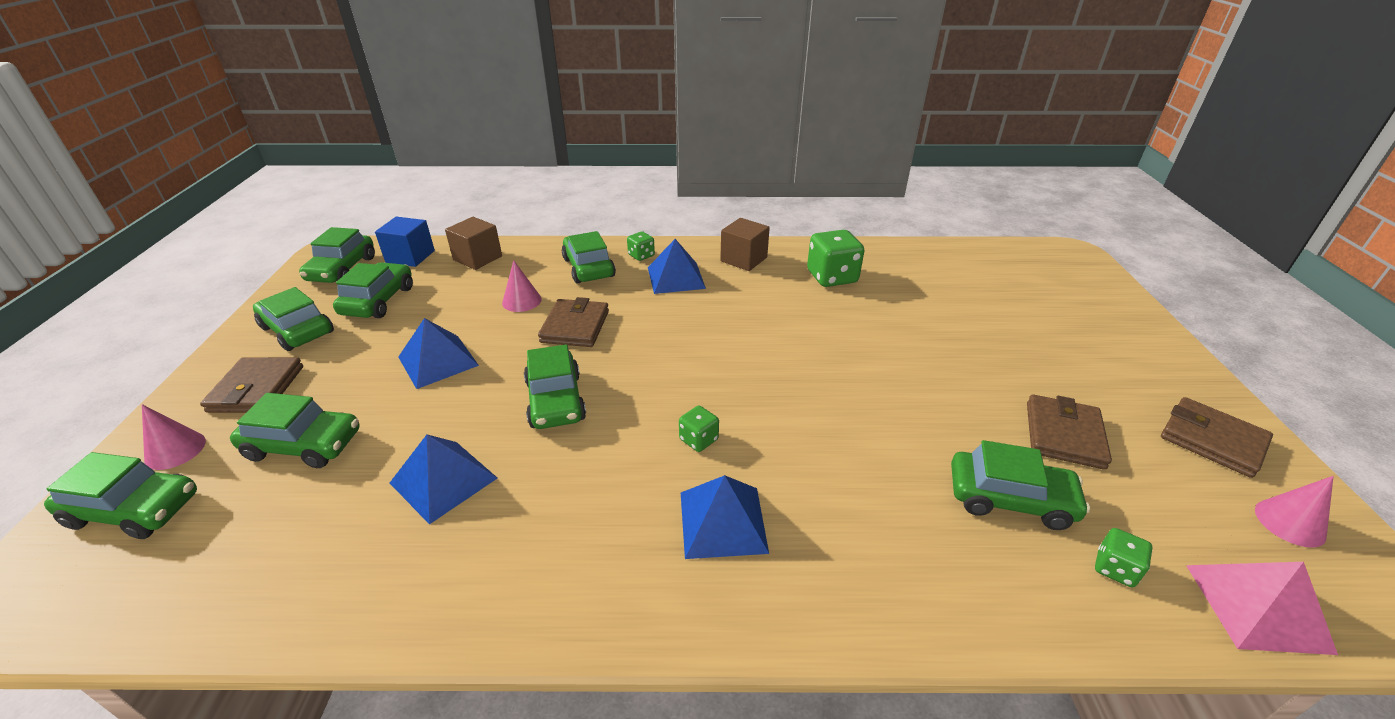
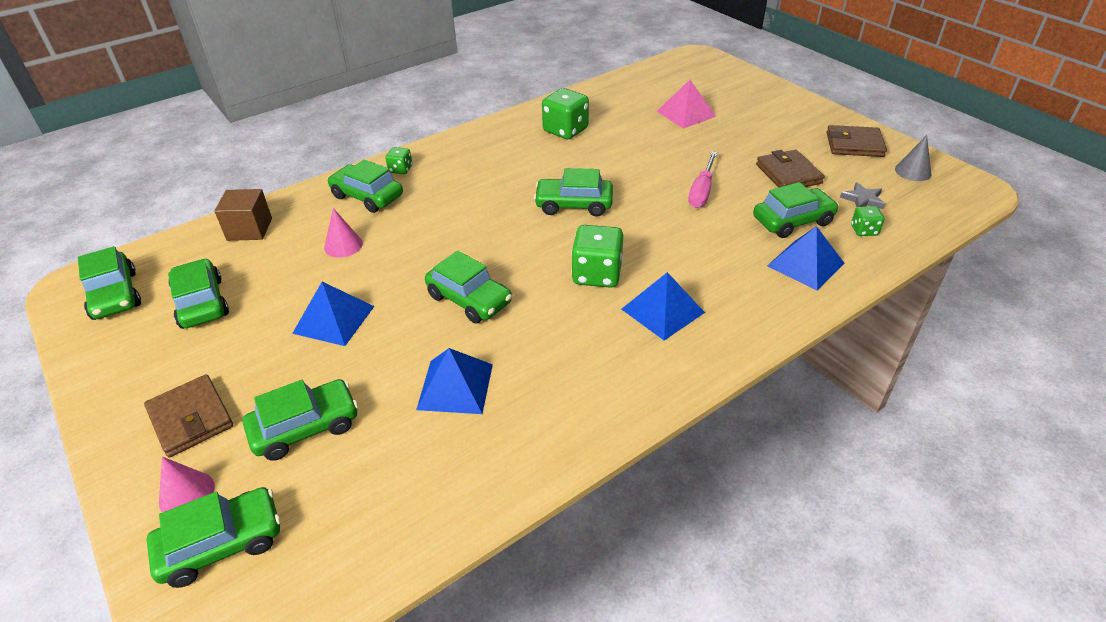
camera: 35 degrees left, 5 degrees up
green car [253,287,334,351] -> green car moved to [534,168,613,217]
blue cube [375,217,435,267] -> none
brown wallet [538,297,609,347] -> none
blue pyramid [648,239,706,294] -> blue pyramid moved to [767,226,845,290]
green dice [679,406,719,452] -> green dice [571,225,623,288], size x1.90
brown cube [720,218,770,271] -> none
pink pyramid [1186,562,1338,655] -> pink pyramid moved to [657,80,716,129]
pink cone [1255,476,1334,548] -> grey cone [895,135,931,181]
none -> pink screwdriver [688,152,717,208]
none -> grey star [840,182,885,209]

